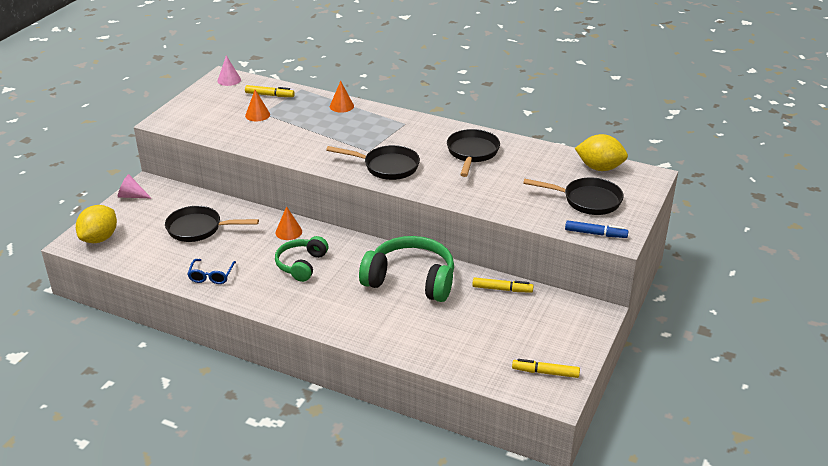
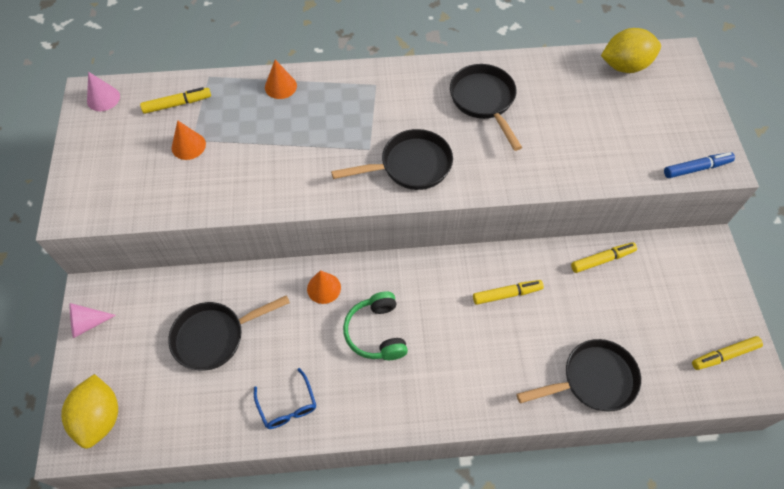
camera: 30 degrees left, 25 degrees up
green headphones [359,236,454,302] -> yellow marker [473,280,544,305]
black pan [523,177,624,215] -> black pan moved to [517,339,641,411]

